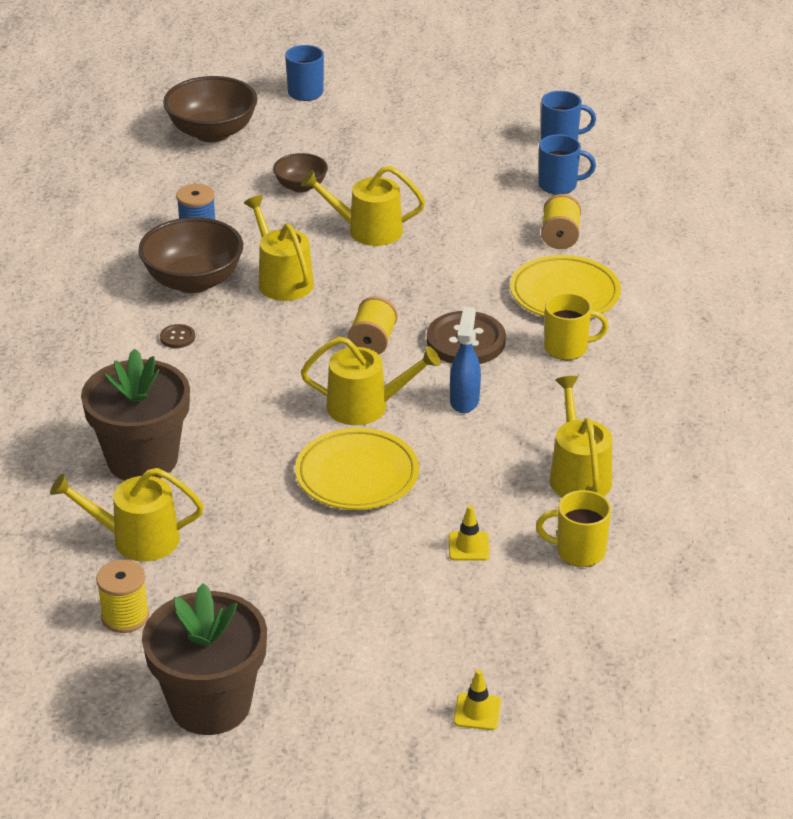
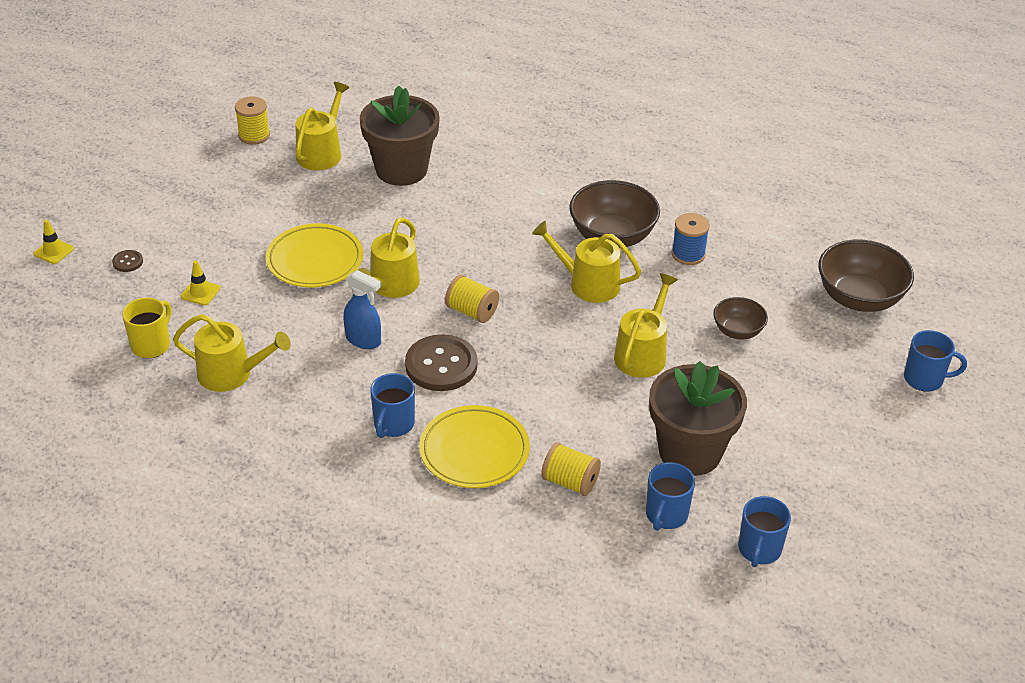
camera: 110 degrees right, 5 degrees up
brown flower pot [142,583,267,735] -> brown flower pot moved to [649,361,747,476]
brown button [160,324,195,348] -> brown button moved to [112,250,143,272]
yellow watering can [244,195,314,301] -> yellow watering can turned 150 degrees counterclockwise [532,221,641,303]
yellow mug [544,293,608,360] -> blue mug [370,373,415,438]

